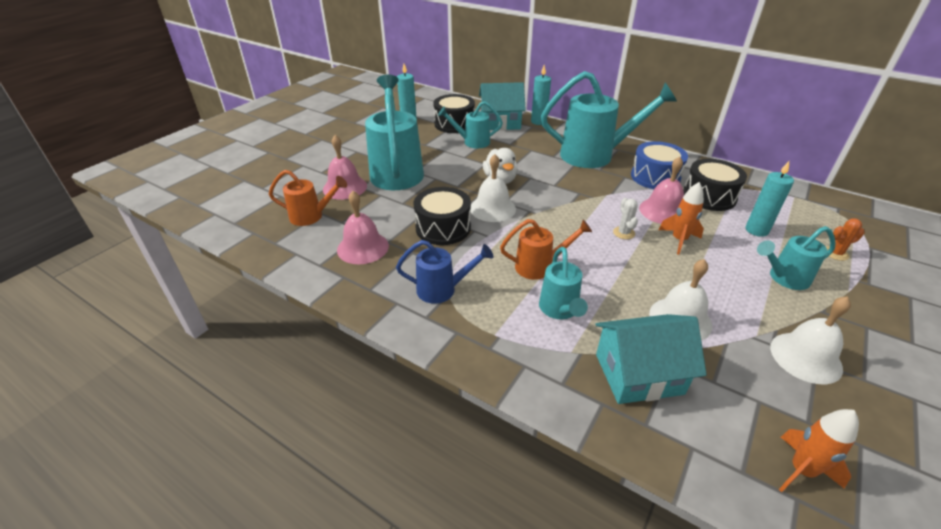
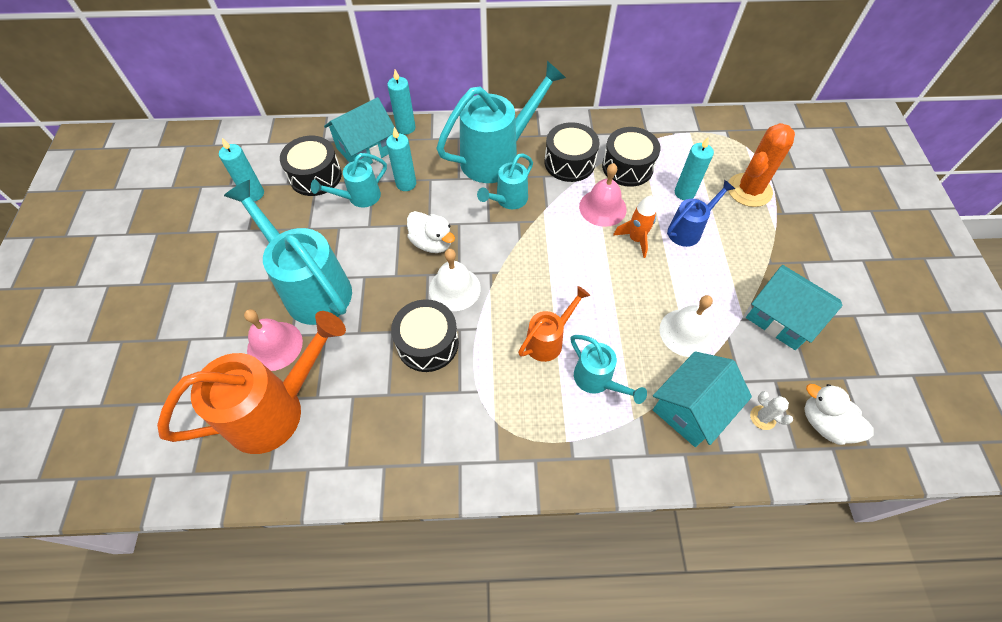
camera: 35 degrees left, 20 degrees up
orange watering can [269,170,347,226] -> orange watering can [157,311,346,454], size x1.89
pink bell [337,191,389,264] -> none
blue watering can [396,240,493,304] -> blue watering can moved to [667,180,735,247]
white cactus [613,198,638,239] -> white cactus moved to [750,391,793,430]
blue drum [631,141,688,189] -> black drum [544,122,600,182]
turquoise watering can [757,226,836,290] -> turquoise watering can moved to [477,153,533,209]
white bell [770,296,851,384] -> turquoise house [746,265,842,350]
orange rocket [779,409,859,492] -> white duck [804,384,874,445]
orange cactus [826,218,864,261] -> orange cactus [728,123,795,207], size x2.18
none -> turquoise candle [386,127,416,191]

